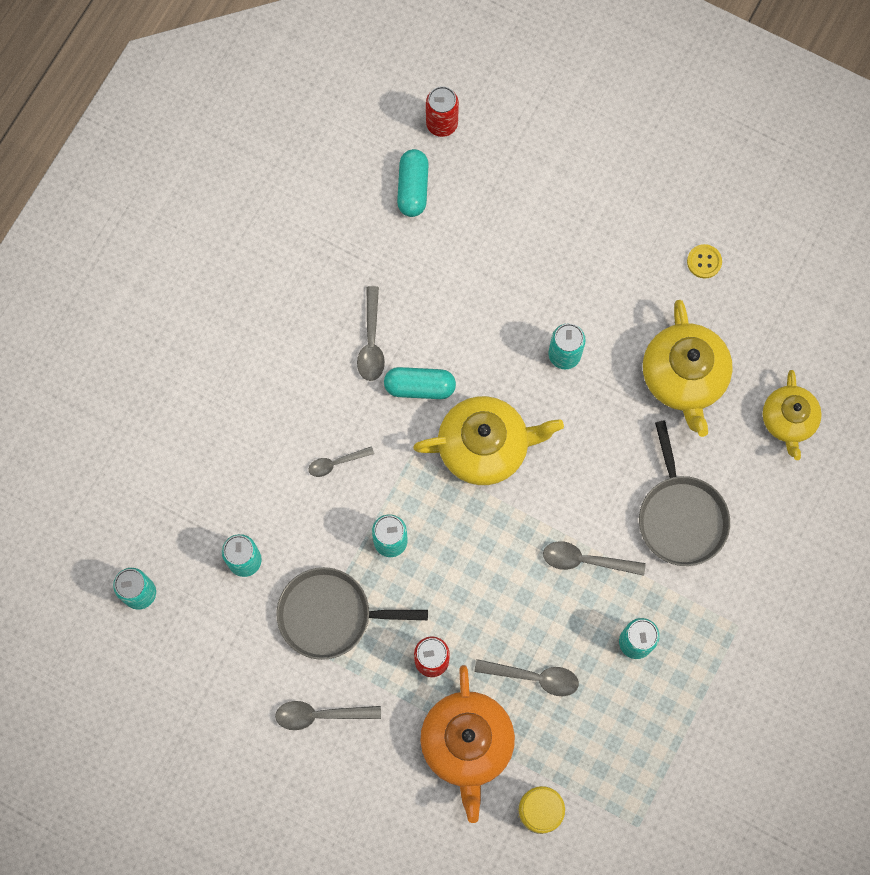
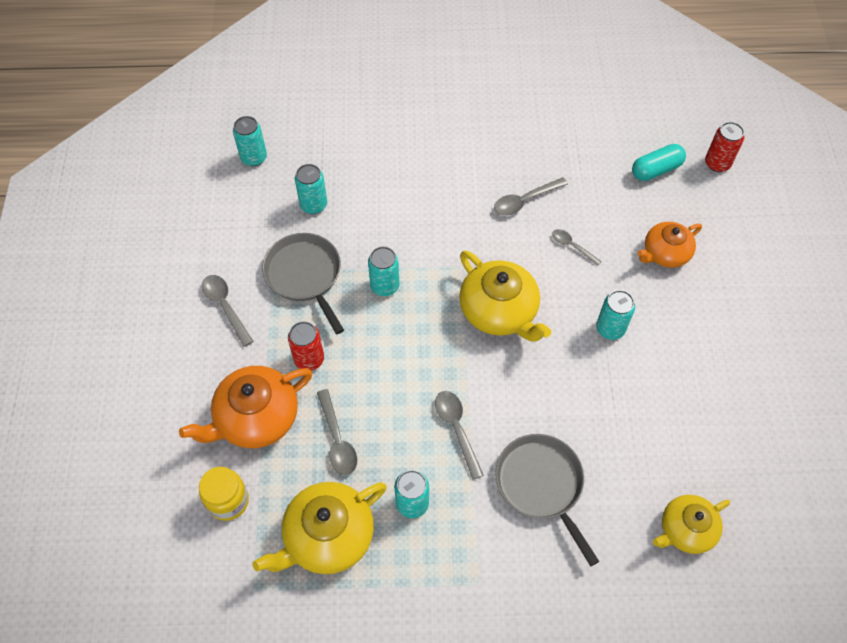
camera: 60 degrees right, 15 degrees down
grey spoon [309,446,374,477] -> grey spoon moved to [552,229,602,266]
turquoise capsule [384,367,456,399] -> none
grey pan [639,420,730,566] -> grey pan turned 105 degrees clockwise [495,434,599,566]
yellow teapot [643,300,733,437] -> yellow teapot moved to [252,482,387,574]
yellow button [687,244,722,278] -> none
none -> orange teapot [637,222,702,268]

